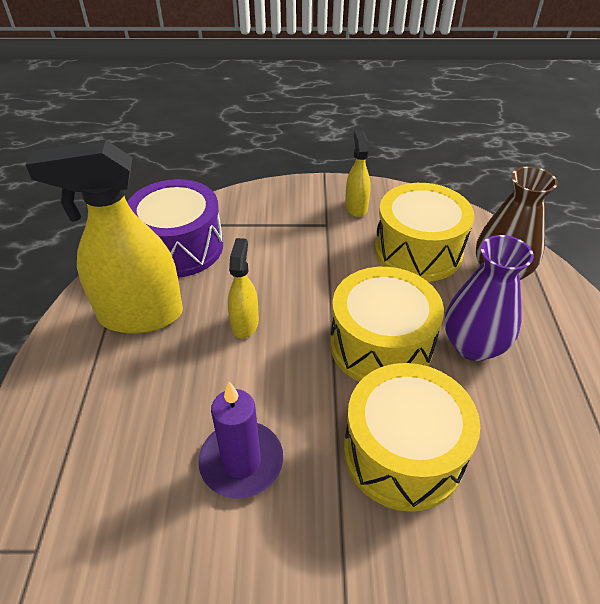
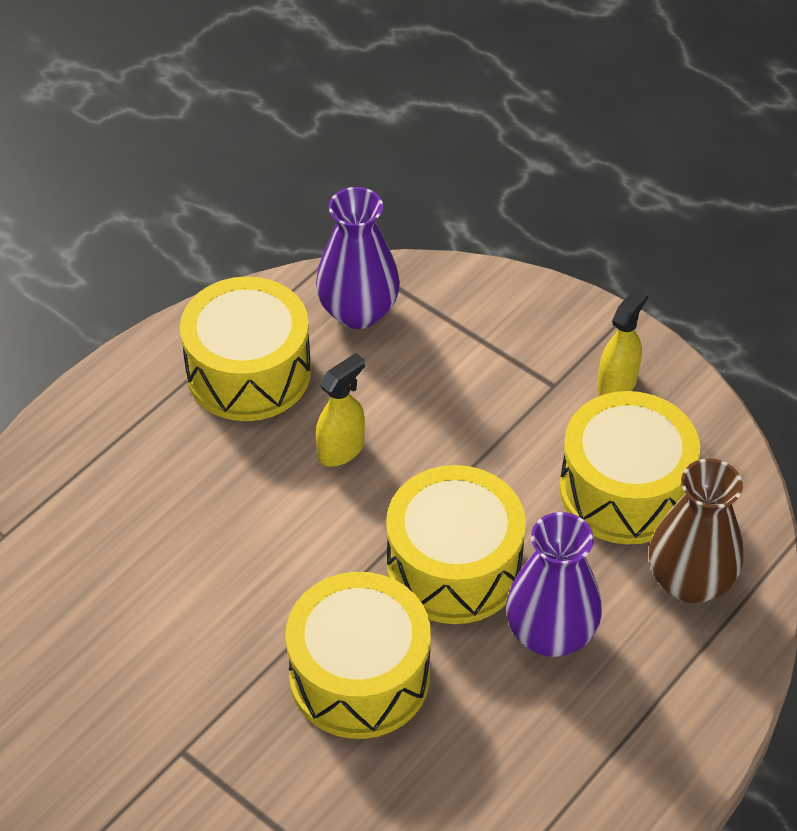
camera: 40 degrees right, 5 degrees up
yellow spray bottle [25,140,183,334] -> yellow drum [180,276,311,421]
purple drum [127,179,223,277] -> purple vase [316,187,400,329]
purple candle [198,382,283,499] -> none

